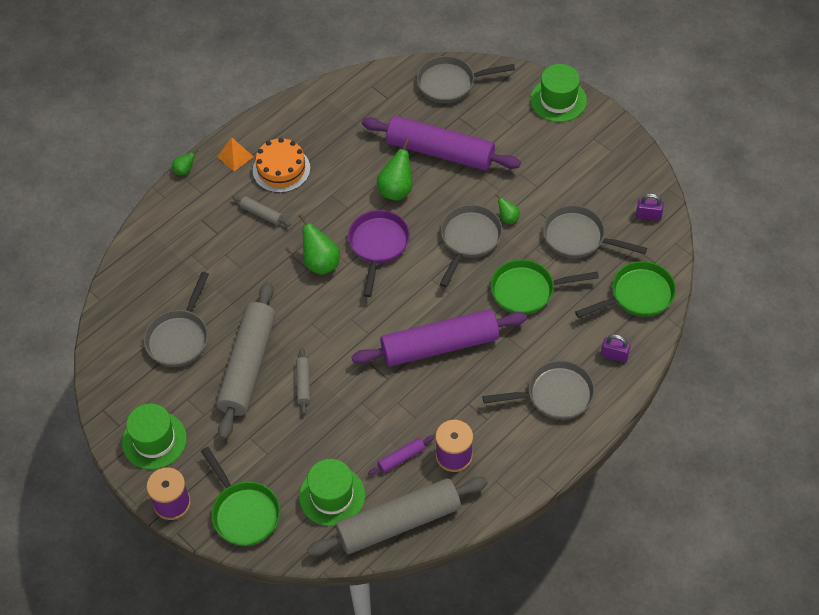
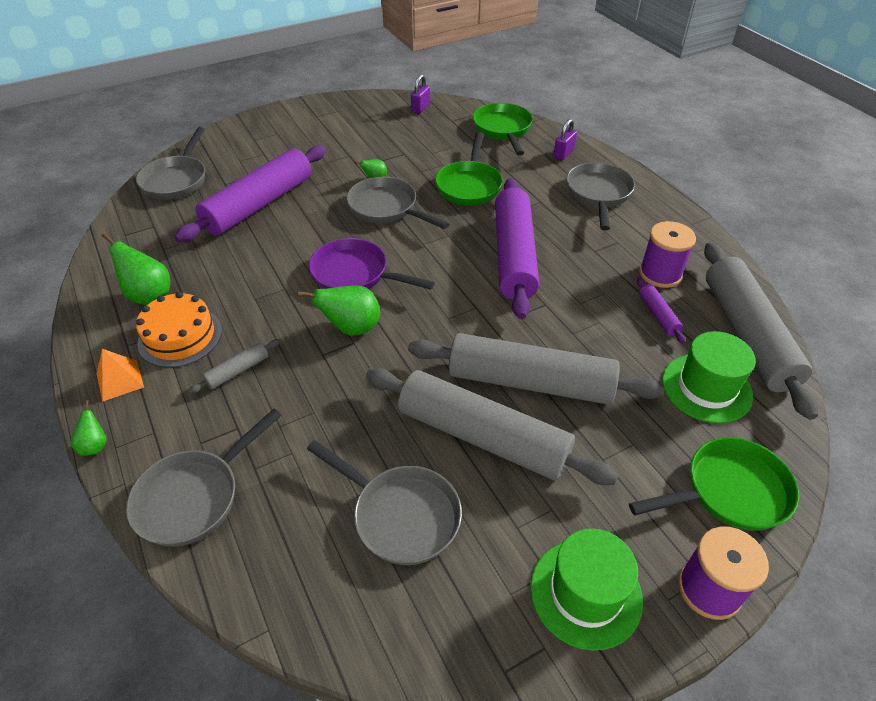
camera: 75 degrees left, 10 degrees down
grey rolling pin [296,348,310,414] -> grey rolling pin [408,333,665,405], size x2.44
green pear [377,139,412,201] -> green pear moved to [101,233,170,305]
green hat [530,64,587,122] -> none
grey pan [543,205,647,258] -> grey pan moved to [126,409,282,547]

